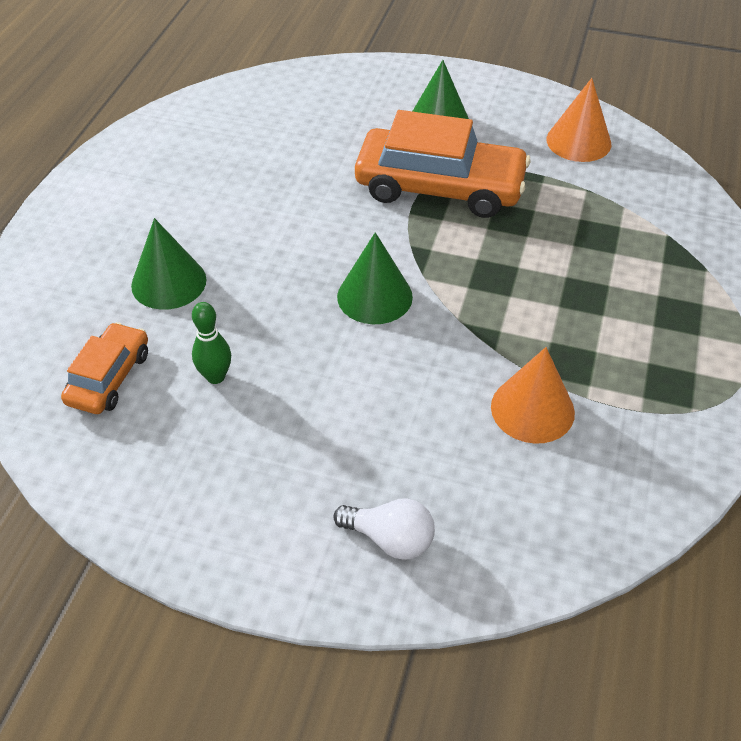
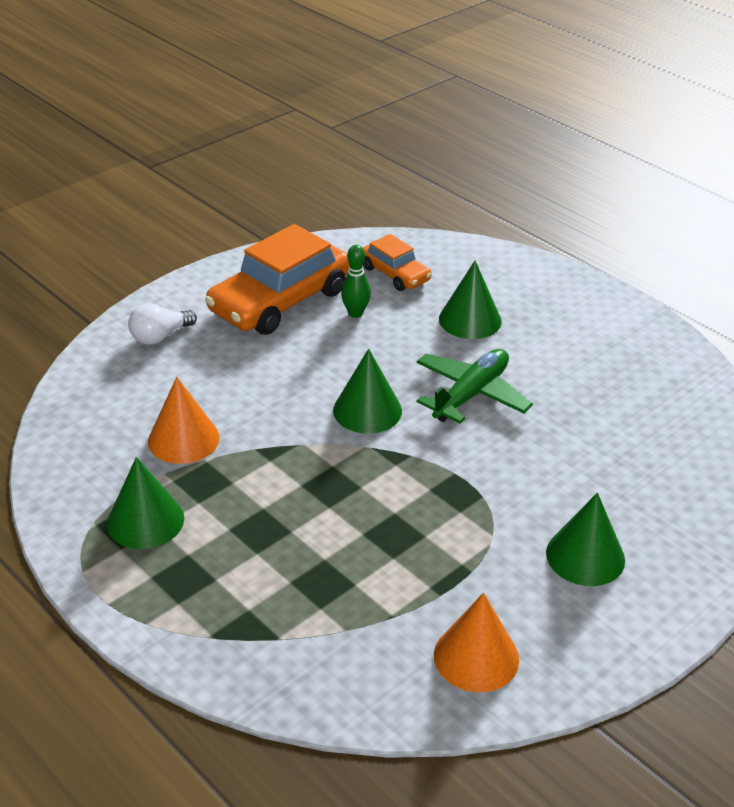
camera: 120 degrees right, 10 degrees down
orange car [355,110,531,218] -> orange car moved to [205,224,350,335]
none -> green cone [107,457,184,549]
none -> green plane [416,349,533,423]

